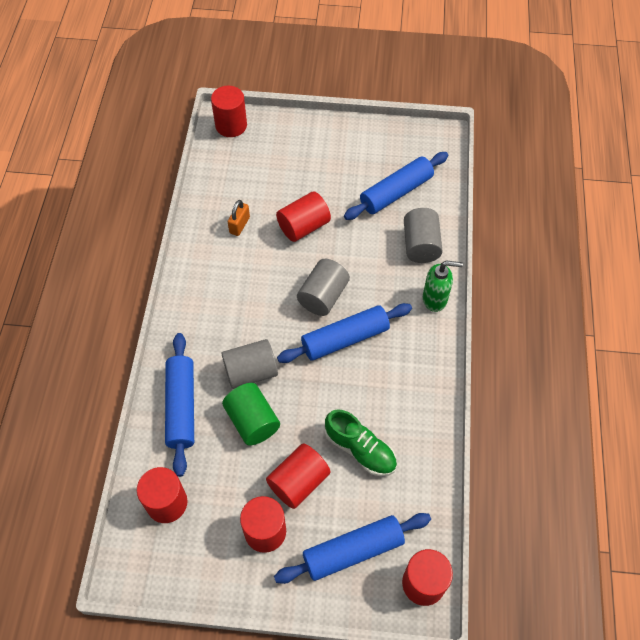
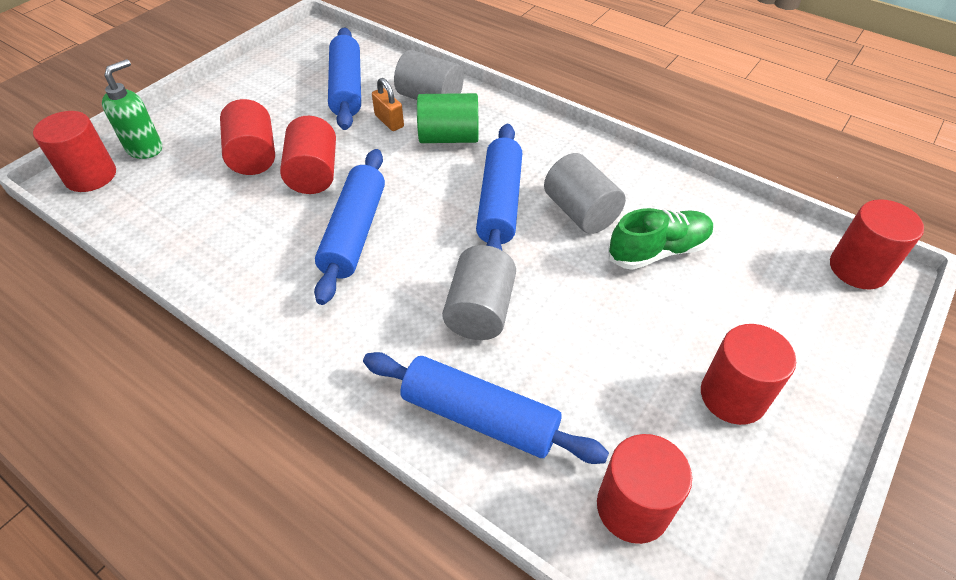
camera: 60 degrees left, 10 degrees down
green cylinder [222,383,280,446] -> green cylinder moved to [417,93,478,143]
orange padlock [228,200,250,236] -> orange padlock moved to [372,78,404,131]
red cylinder [266,443,331,509] -> red cylinder moved to [220,99,275,175]
blue rolling pin [274,513,431,584] -> blue rolling pin moved to [314,149,385,305]
grey cylinder [297,259,350,316] -> grey cylinder moved to [544,153,626,234]
green soap dispenser [423,261,463,312] -> green soap dispenser moved to [102,59,162,159]

